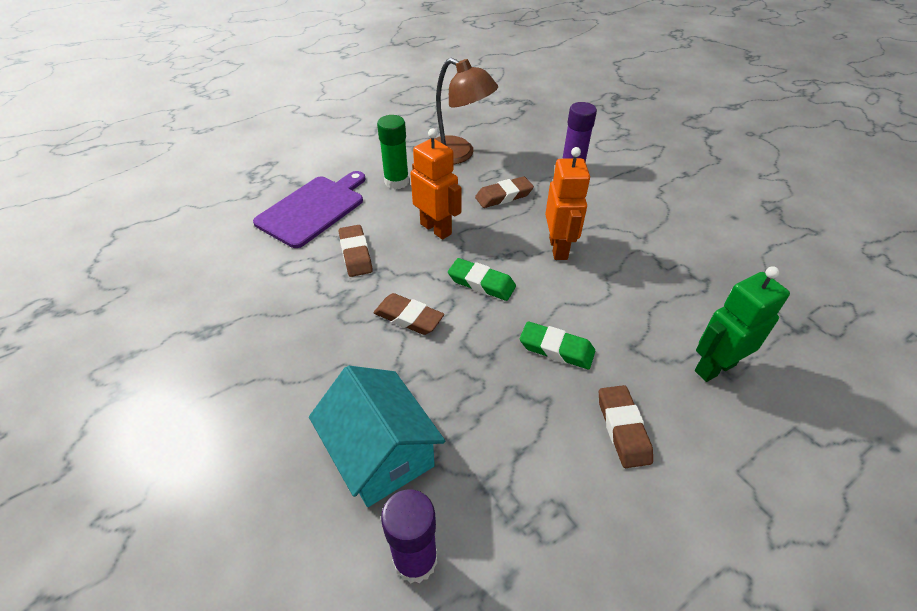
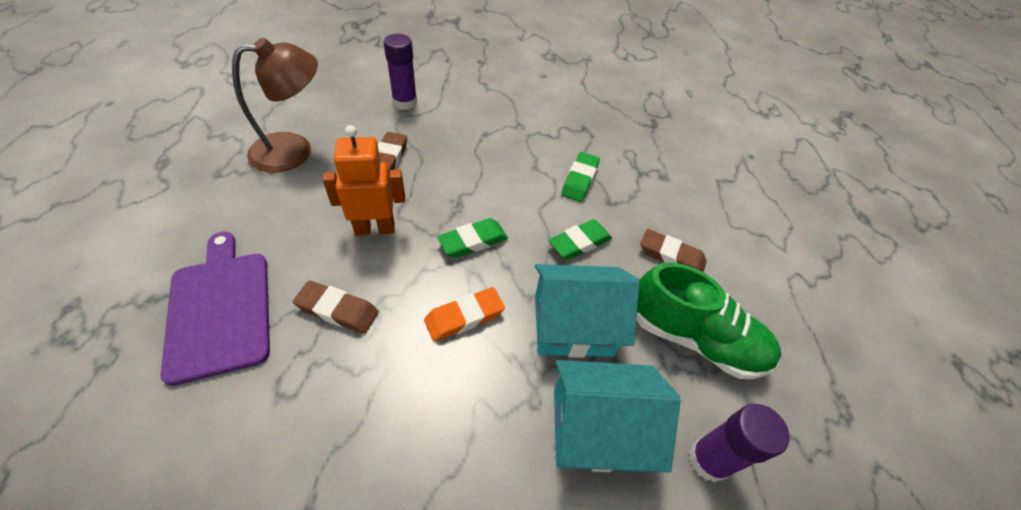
camera: 60 degrees left, 5 degrees up
brown eraser [373,293,444,335] -> orange eraser [424,287,505,342]
green glue stick [377,115,409,189] -> none
orange robot [545,147,590,260] -> none
green robot [695,266,790,382] -> none
none -> turquoise house [535,264,640,358]
none -> green eraser [561,152,600,202]
none -> green shoe [636,263,781,379]

